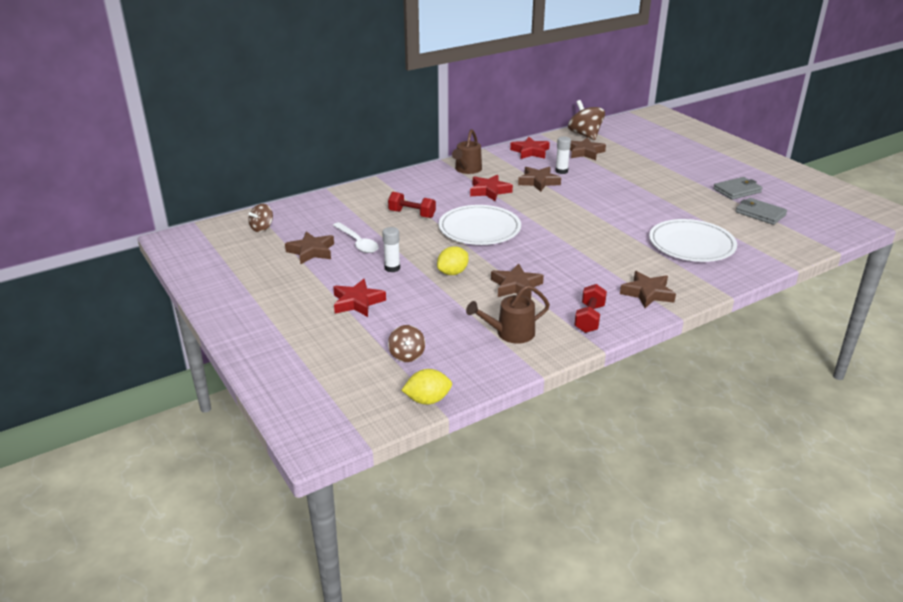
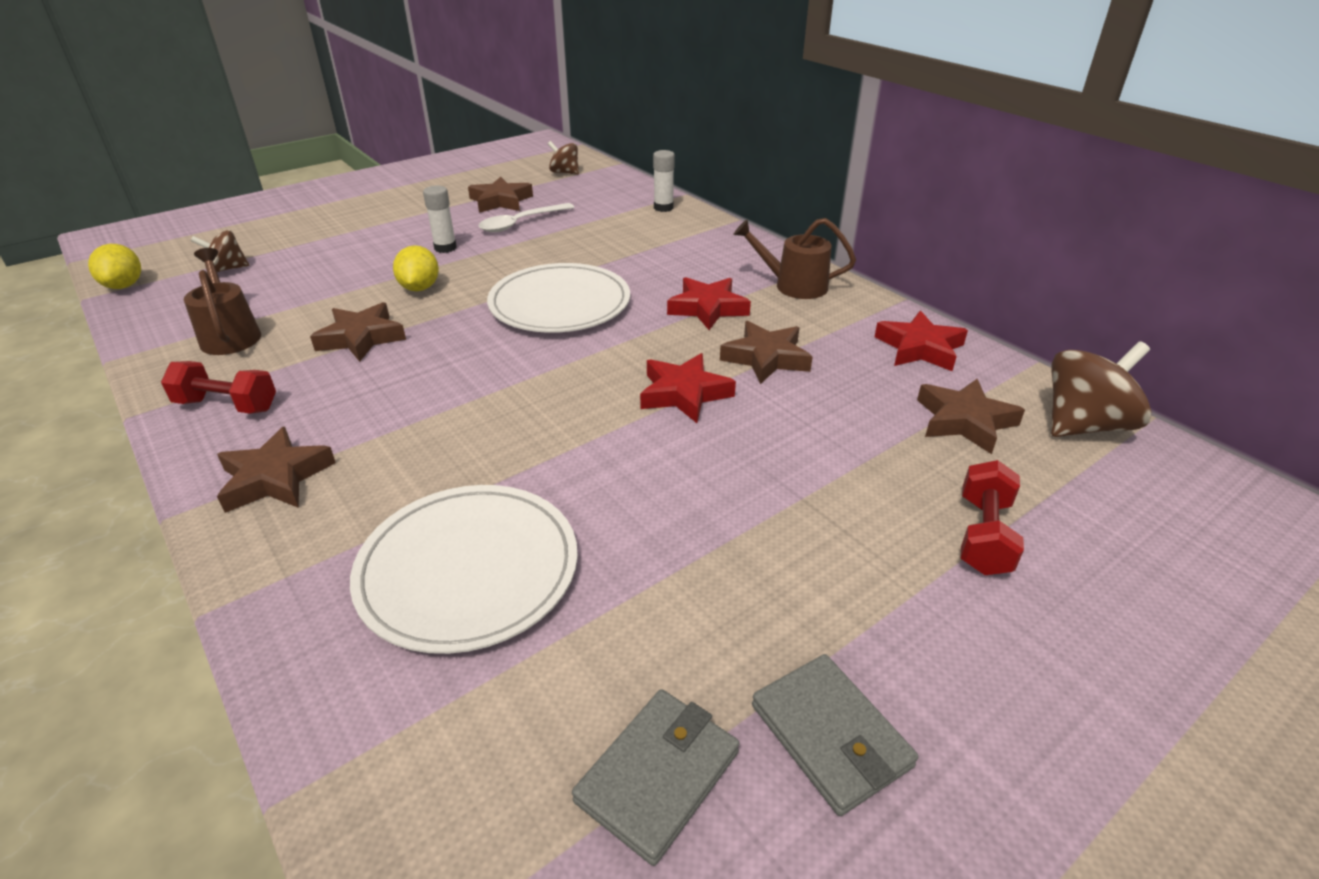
camera: 85 degrees right, 5 degrees up
red star [333,279,386,317] -> red star moved to [640,353,736,423]
red dumbbell [388,192,436,218] -> red dumbbell moved to [961,460,1024,575]
yellow lemon [437,246,469,275] -> yellow lemon turned 45 degrees clockwise [393,245,439,291]
white glue stick [555,136,571,174] -> white glue stick moved to [653,150,675,212]

